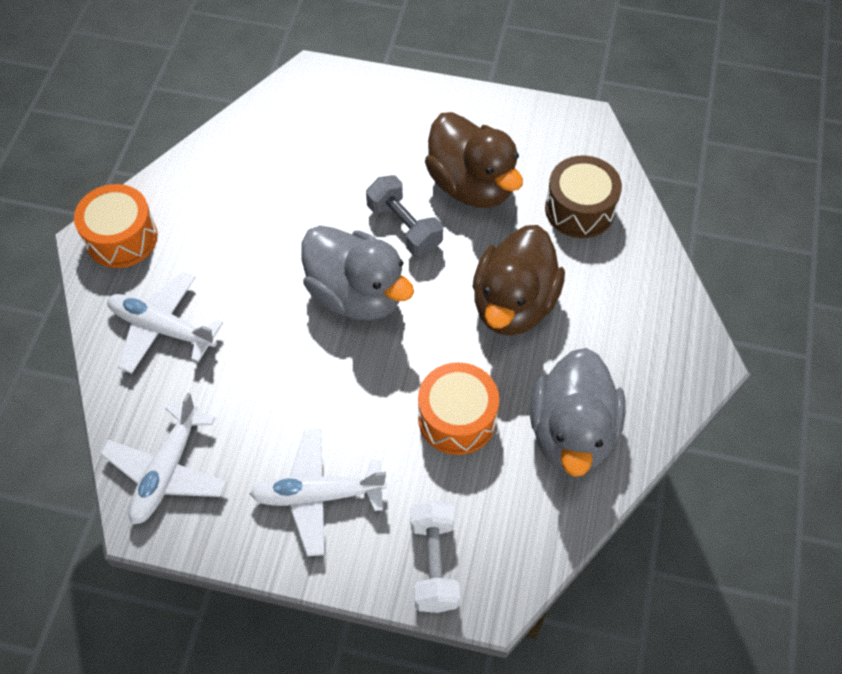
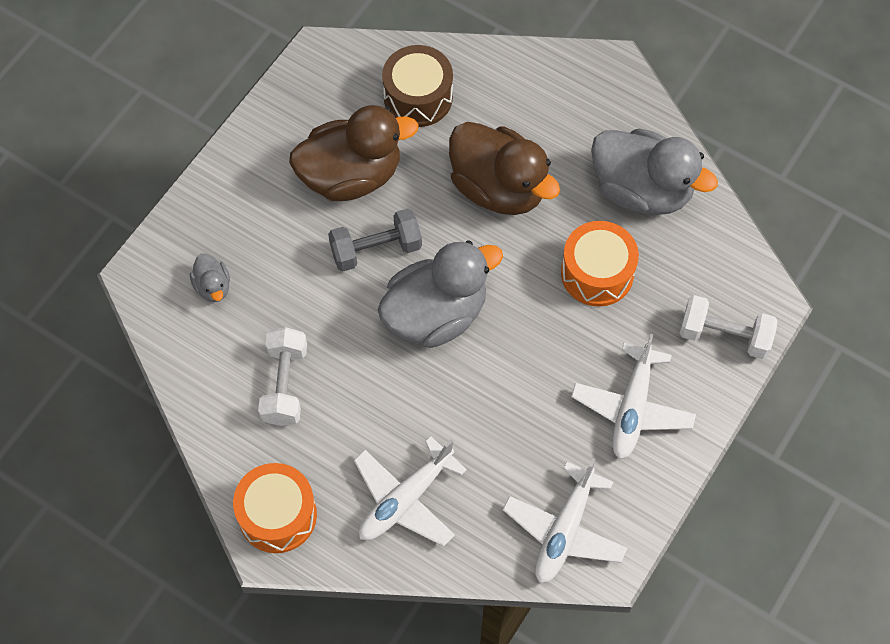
camera: 70 degrees left, 5 degrees up
white plane [100,393,227,525] -> white plane turned 75 degrees clockwise [503,458,627,583]
none -> grey duck [190,254,230,302]
none -> white dumbbell [258,327,307,426]

